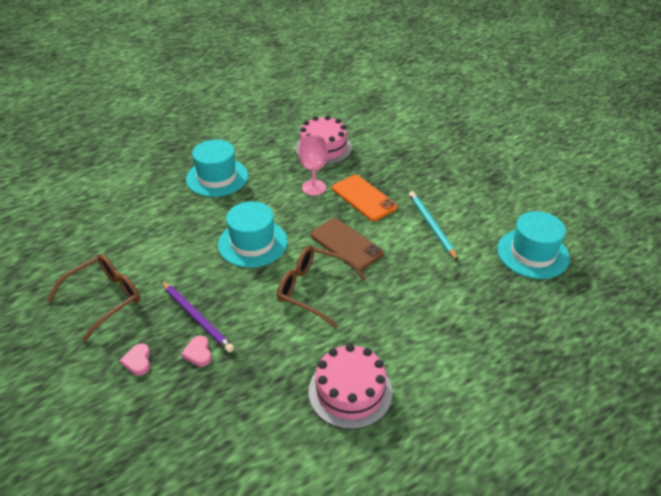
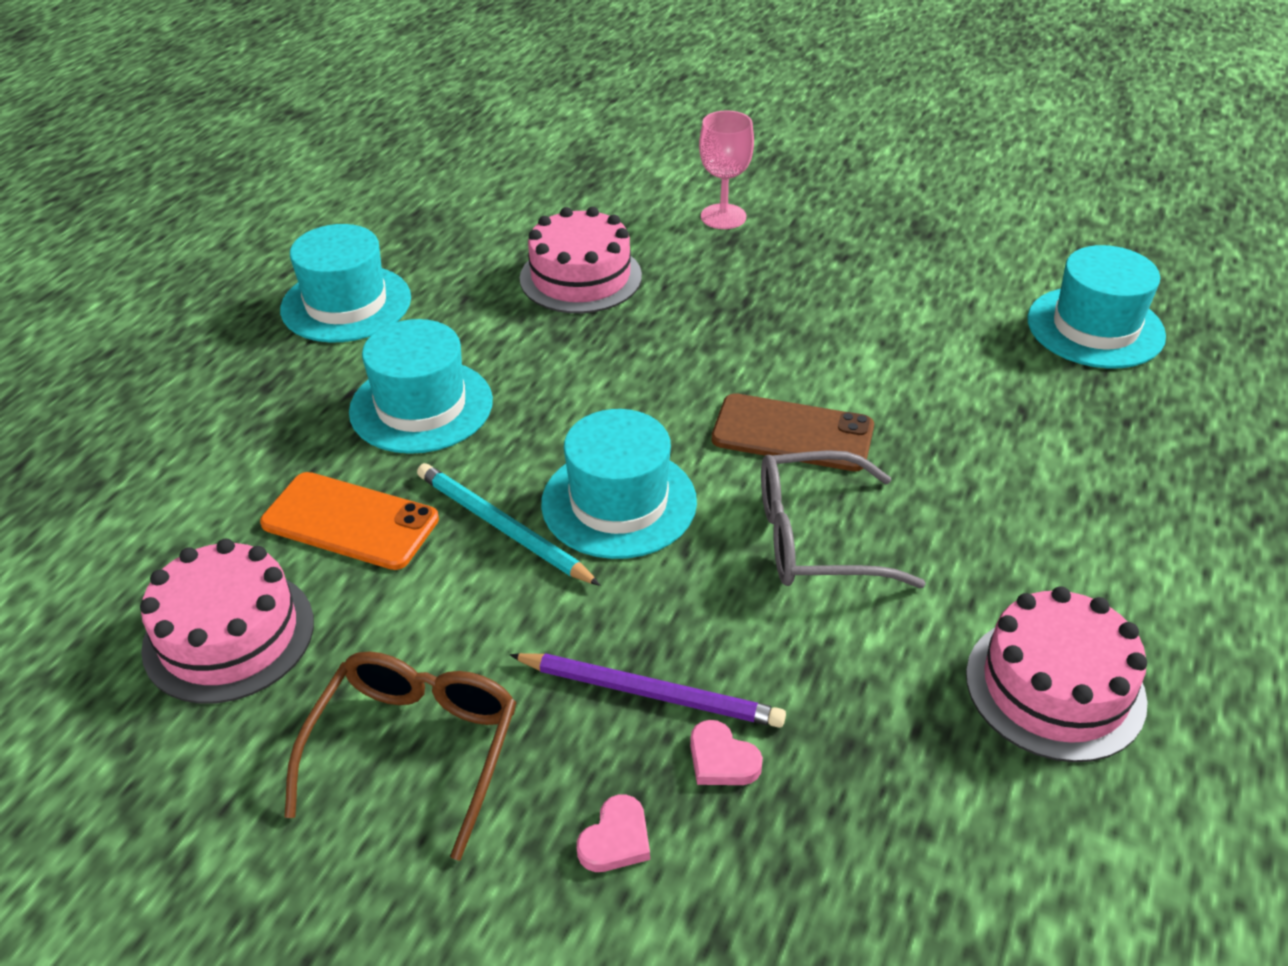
camera: 30 degrees left, 0 degrees up
pink heart [120,343,150,375] -> pink heart turned 105 degrees counterclockwise [577,795,650,872]
brown glasses [277,246,367,328] -> grey glasses [761,450,926,588]
pink goblet [299,135,328,196] -> pink goblet moved to [699,110,754,229]
orange phone [332,175,398,221] -> orange phone moved to [260,472,439,570]
turquoise pencil [409,191,458,261] -> turquoise pencil moved to [417,463,600,586]
none -> pink cake [140,539,314,704]
none -> turquoise hat [280,224,411,343]

